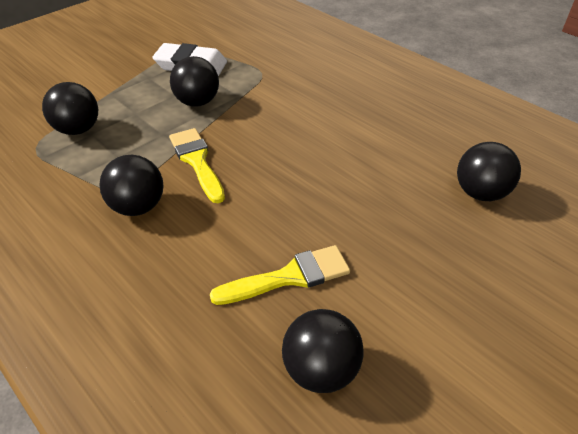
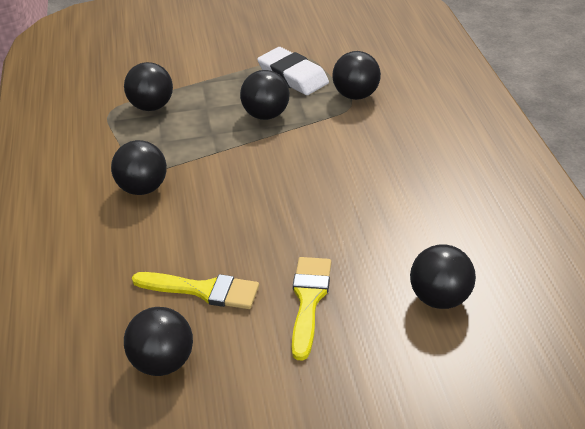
camera: 35 degrees right, 5 degrees down
yellow brush [169,128,225,203] -> yellow brush moved to [292,257,331,361]
none -> black ball [332,51,381,100]

